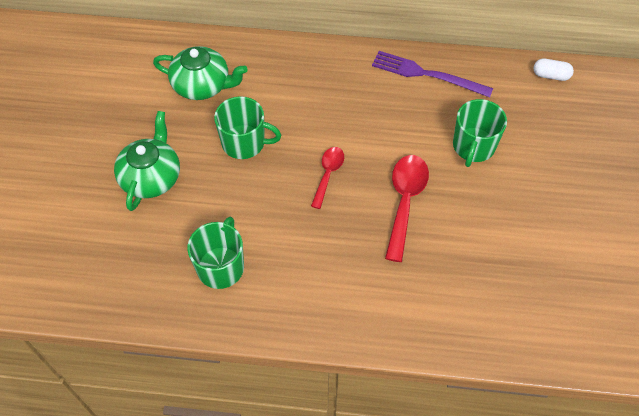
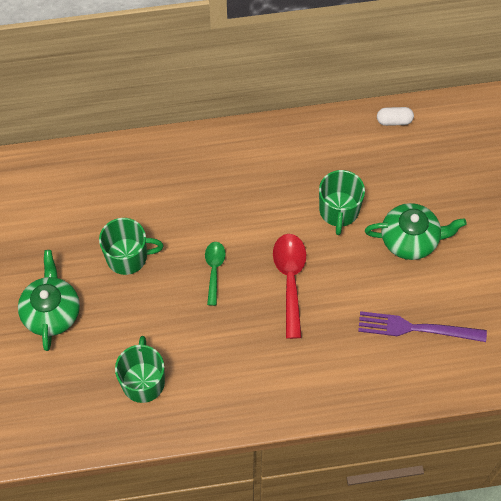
camera: 15 degrees left, 5 degrees up
green teapot [153,46,248,100] -> green teapot moved to [365,203,467,260]
red spoon [311,147,344,209] -> green spoon [205,242,226,306]
purple fork [372,51,493,98] -> purple fork moved to [358,311,487,342]

